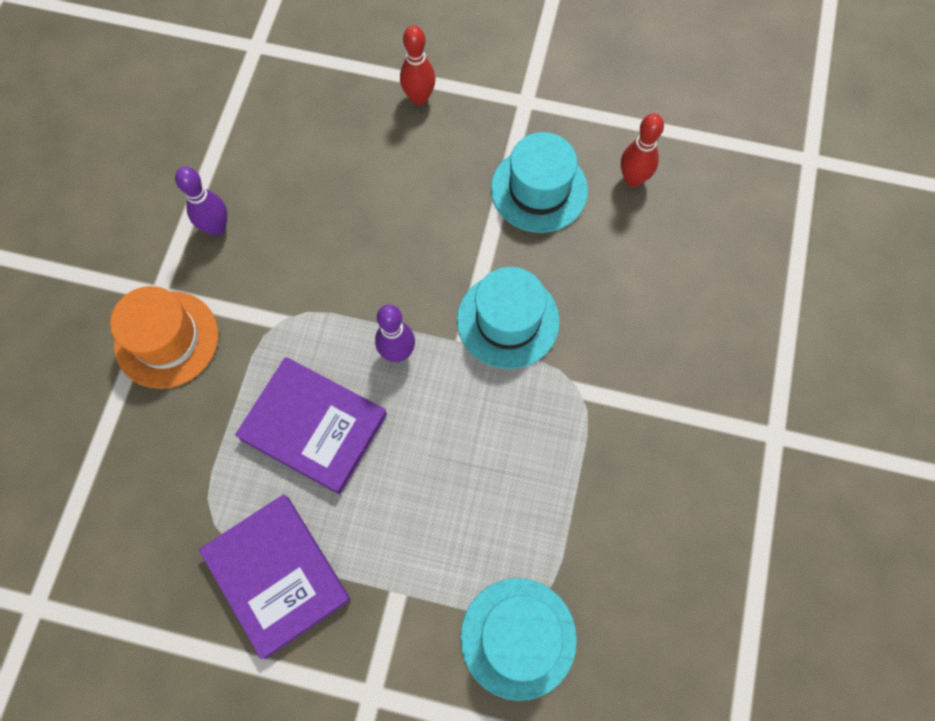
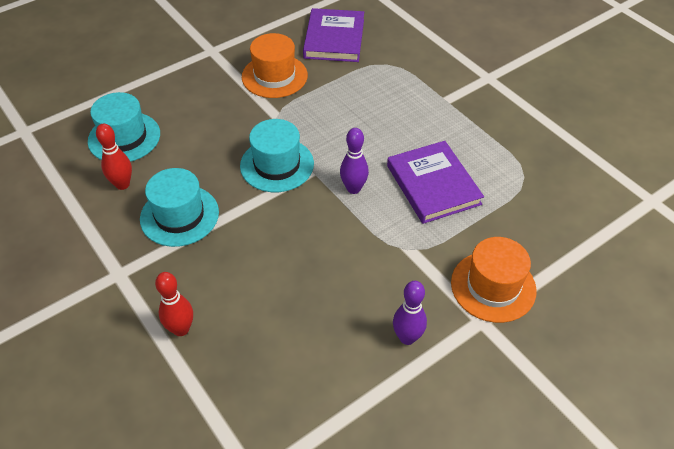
camera: 140 degrees left, 20 degrees down
purple book [199,495,350,659] -> purple book moved to [303,8,364,62]
turquoise hat [460,578,577,701] -> turquoise hat moved to [88,92,160,162]
none -> orange hat [242,33,308,98]

